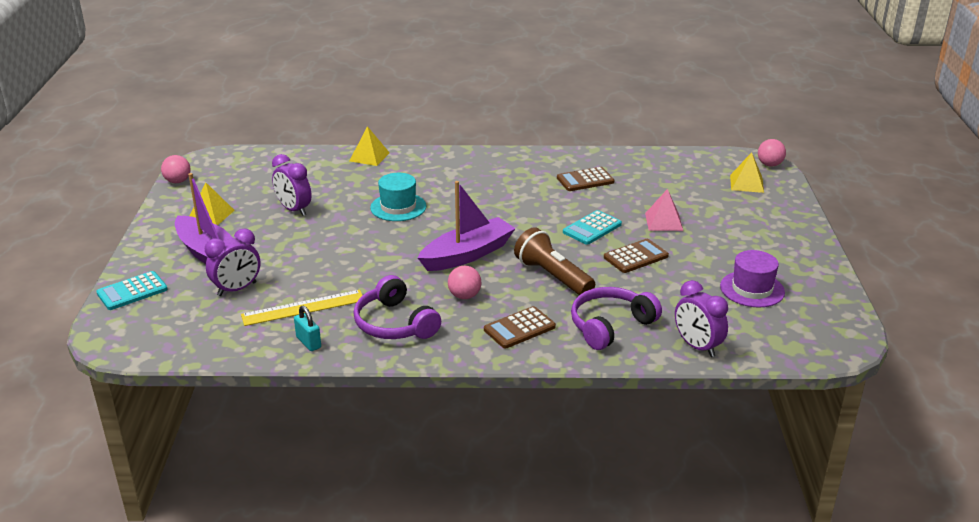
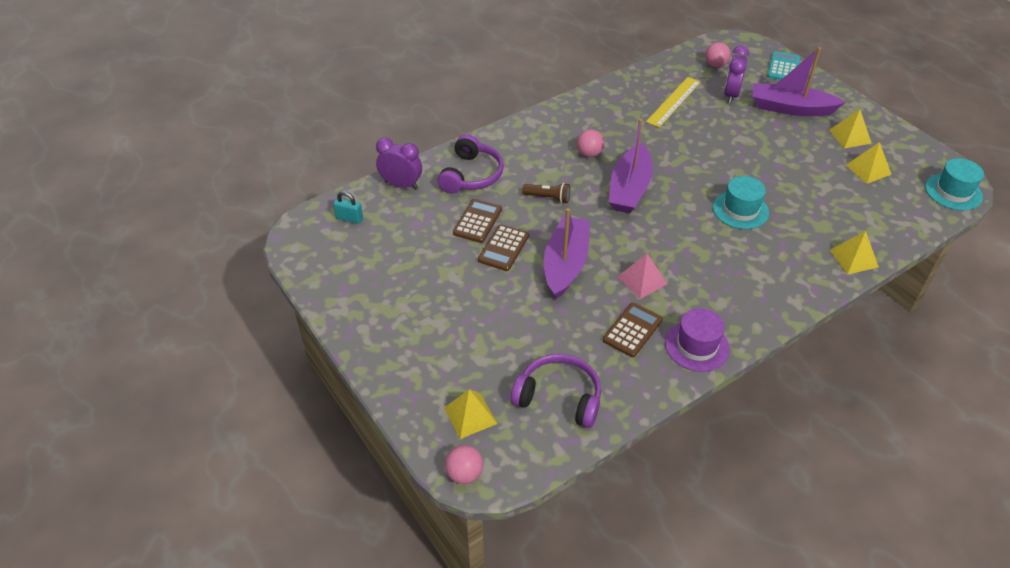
camera: 145 degrees right, 15 degrees up
pink ball [161,155,191,183] -> pink ball moved to [706,42,731,68]
purple clock [272,154,312,216] -> none
turquoise padlock [294,306,321,351] -> turquoise padlock moved to [333,191,363,224]
purple headphones [354,275,441,339] -> purple headphones moved to [511,354,601,428]
brown calculator [484,306,556,349] -> brown calculator moved to [453,199,502,243]
brown flashlight [514,227,595,295] -> brown flashlight [522,183,570,203], size x0.58
turquoise calculator [563,210,622,245] -> purple boat [544,208,590,299]
pink pyramid [645,189,683,231] -> pink pyramid moved to [618,253,667,299]
purple hat [720,250,785,308] -> purple hat moved to [665,308,730,372]
none -> yellow pyramid [846,142,891,184]
none -> turquoise hat [925,158,984,210]

